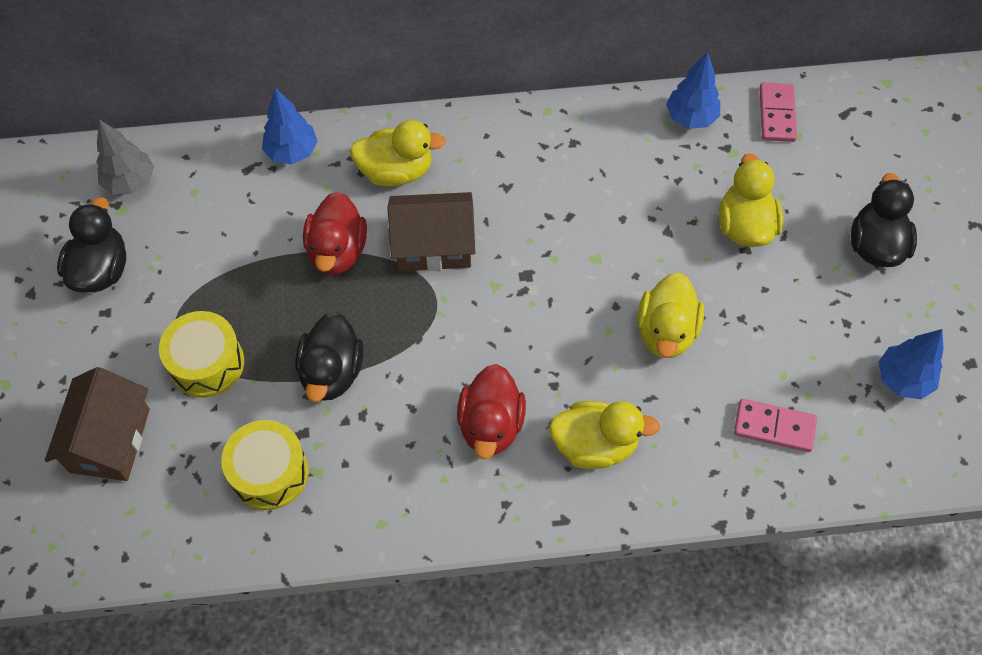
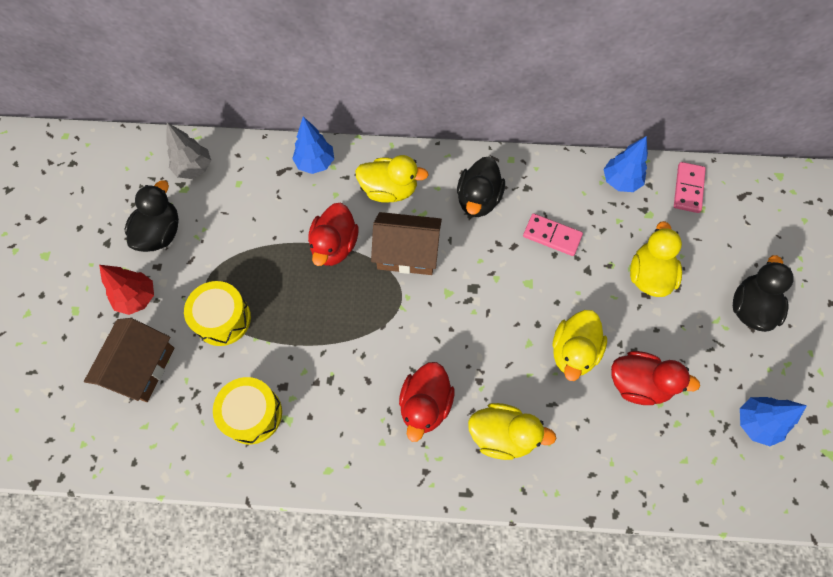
camera: 10 degrees right, 5 degrees up
black duck [295,312,364,402] -> black duck moved to [457,157,505,217]
pink domino [734,399,817,452] -> pink domino moved to [523,213,583,256]
none -> red tree [99,265,154,315]
none -> red duck [611,351,700,405]

